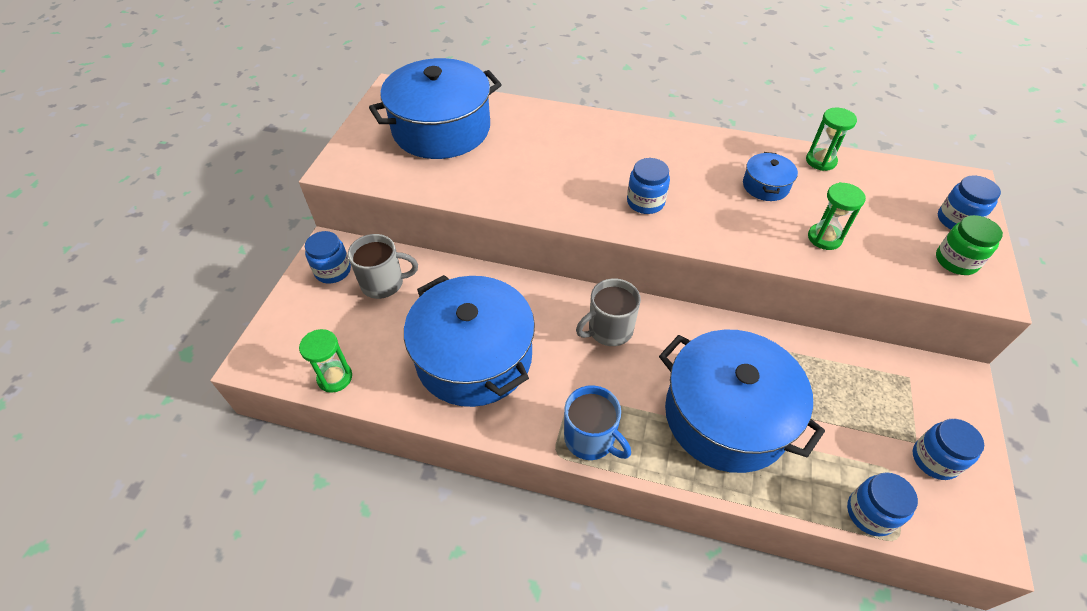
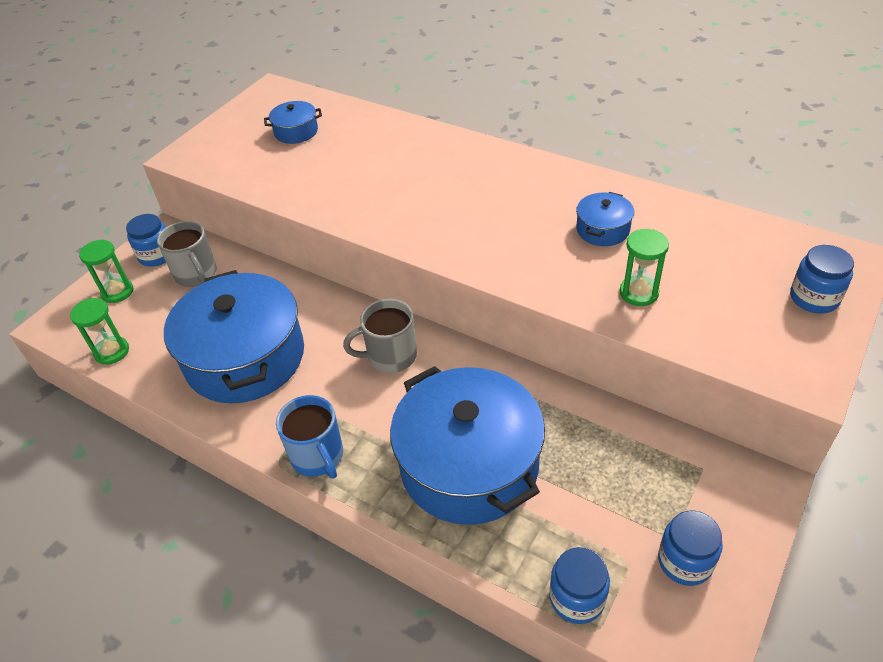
camera: 20 degrees right, 5 degrees down
grey mug [348,234,418,299] -> grey mug turned 45 degrees clockwise [157,221,217,287]
blue pot [369,58,502,159] -> blue pot [264,101,322,144], size x0.43
blue jar [627,158,670,214] -> none
green hourglass [806,107,857,171] -> green hourglass moved to [79,240,133,303]
green jar [936,215,1003,275] -> none

